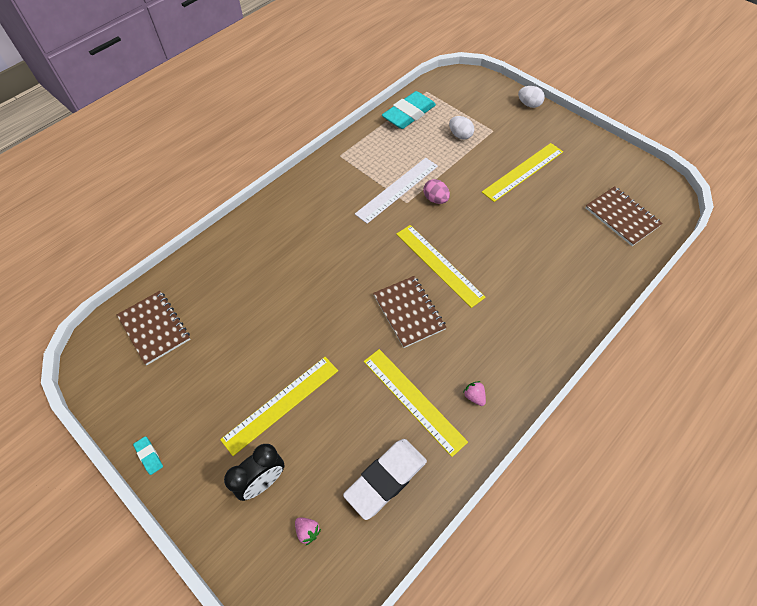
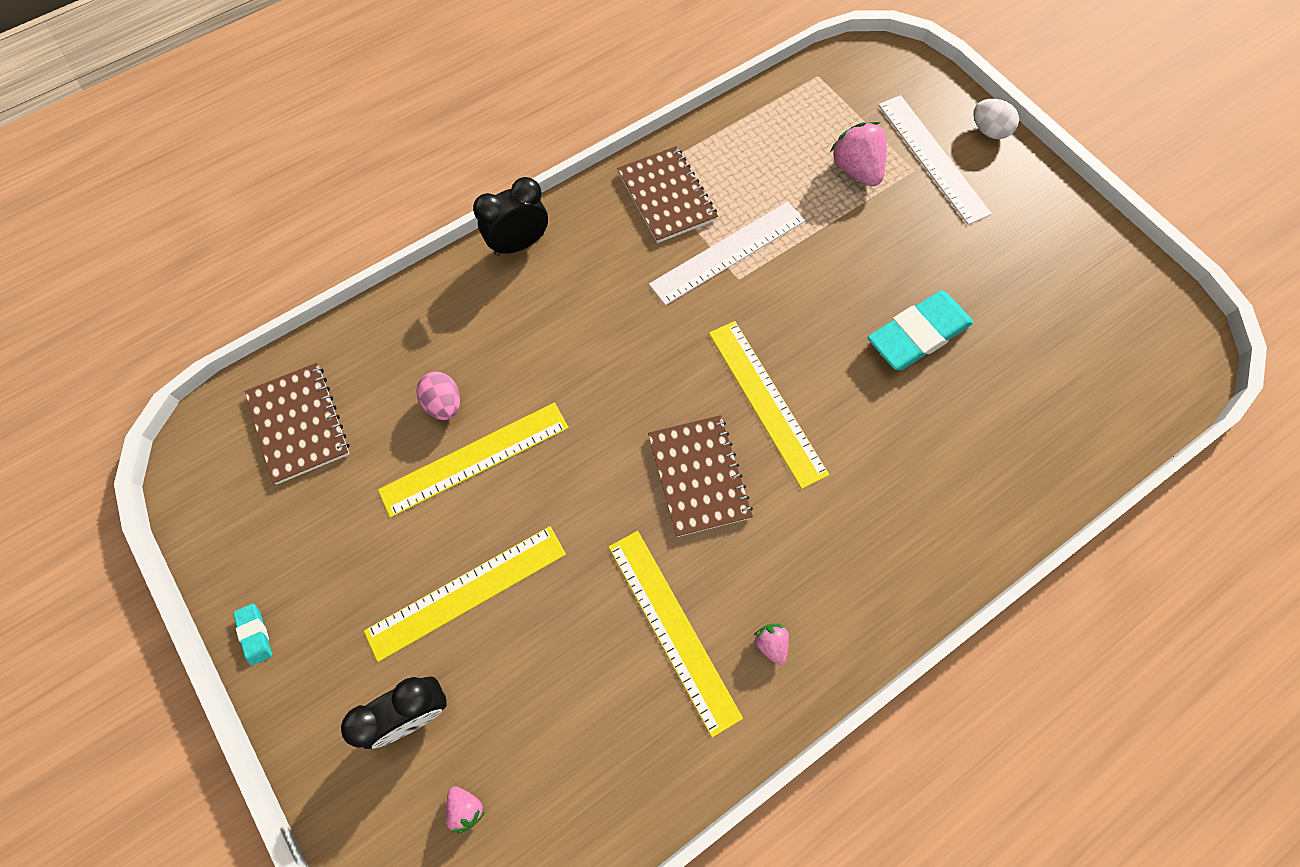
camera: 10 degrees right, 10 degrees up
white eraser [343,439,427,520] -> none
turquoise eraser [382,91,436,129] -> turquoise eraser moved to [868,290,973,370]
pink egg [424,179,450,204] -> pink egg moved to [416,372,460,420]
white egg [449,116,474,140] -> pink strawberry [830,122,886,187]
yellow ruler [482,143,563,202] -> yellow ruler moved to [378,402,569,518]
brown notebook [586,186,663,246] -> brown notebook moved to [617,146,718,243]
none -> black clock [473,177,548,256]
none -> white ruler [878,95,992,225]

